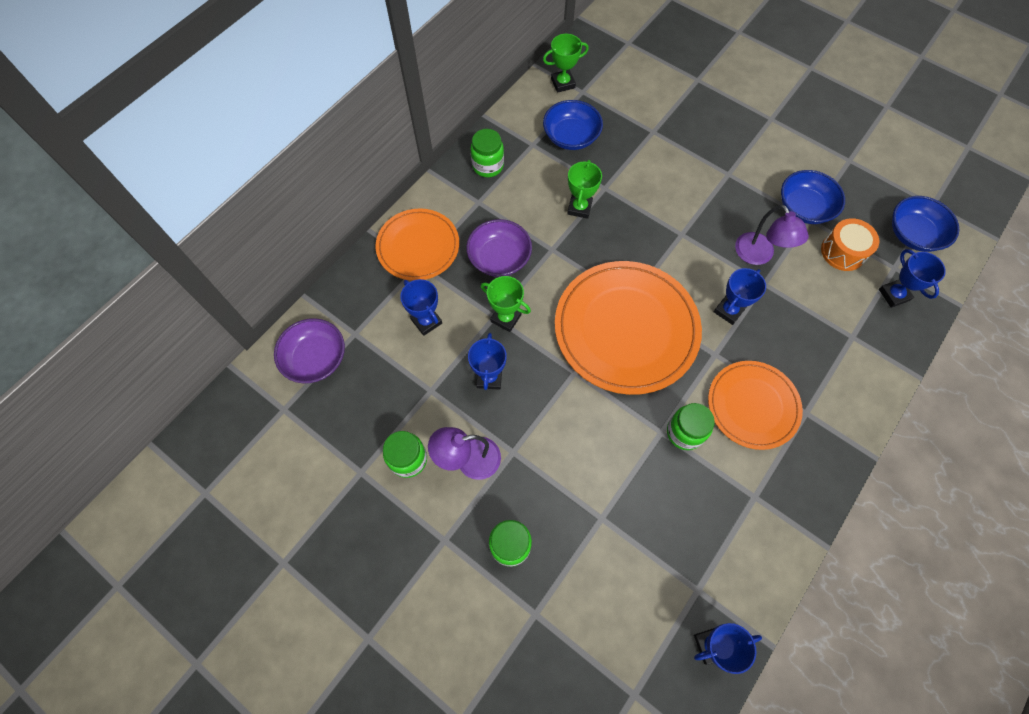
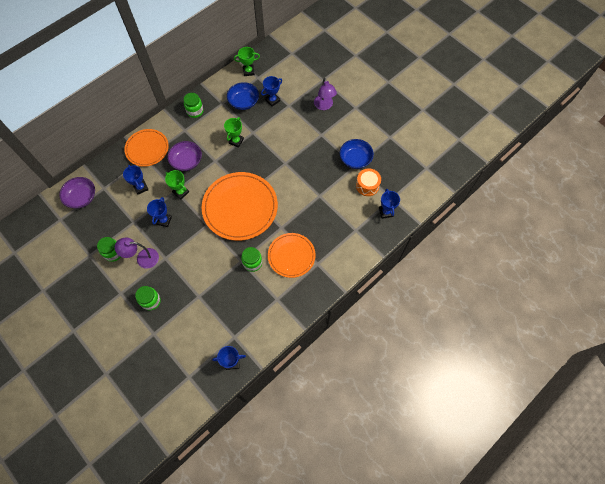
camera: 10 degrees right, 0 degrees up
blue trophy [714,268,766,325] -> blue trophy moved to [261,76,282,107]
purple lamp [735,205,809,265] -> purple lamp moved to [314,78,337,110]
blue bowl [892,196,959,252] -> none

